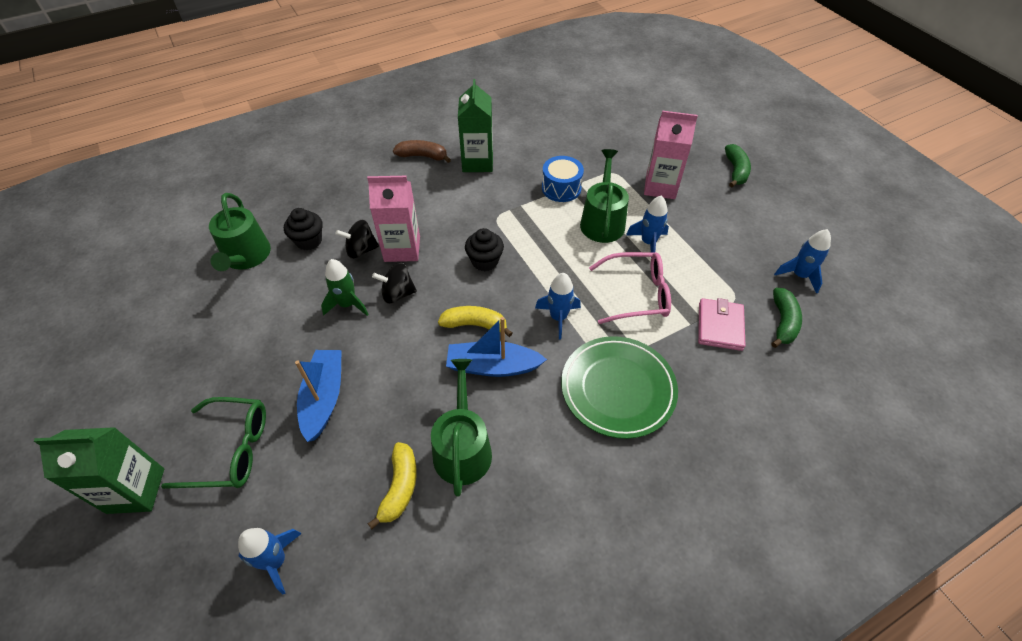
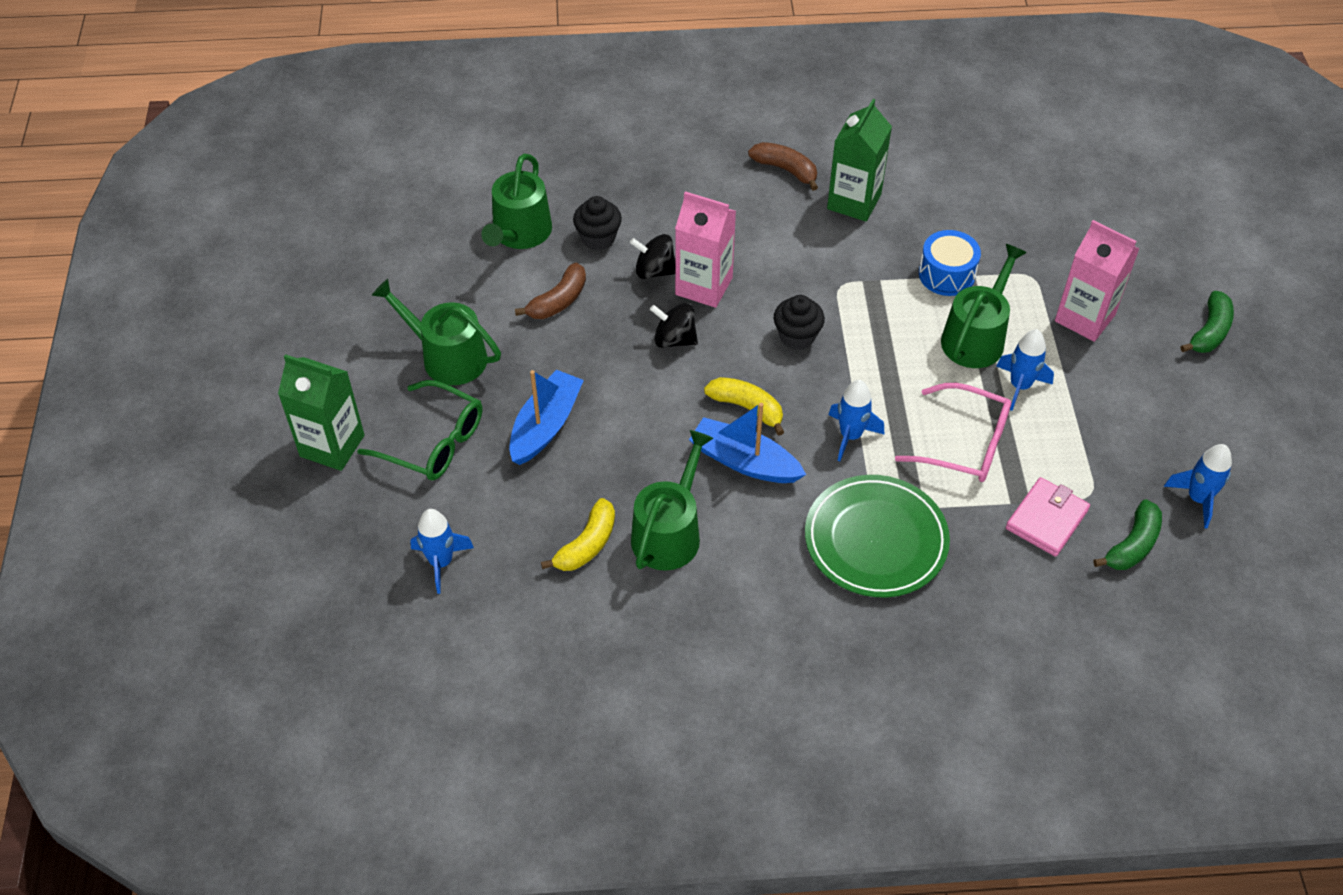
camera: 25 degrees right, 0 degrees up
green rocket [321,259,369,316] -> none
none -> green watering can [372,279,501,385]
none -> brown banana [515,263,586,319]

